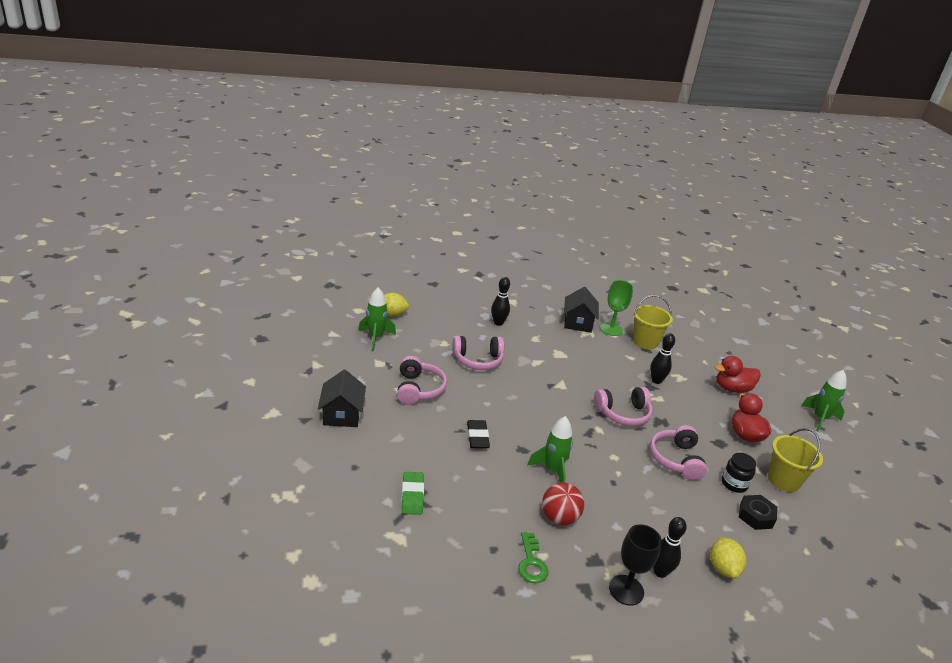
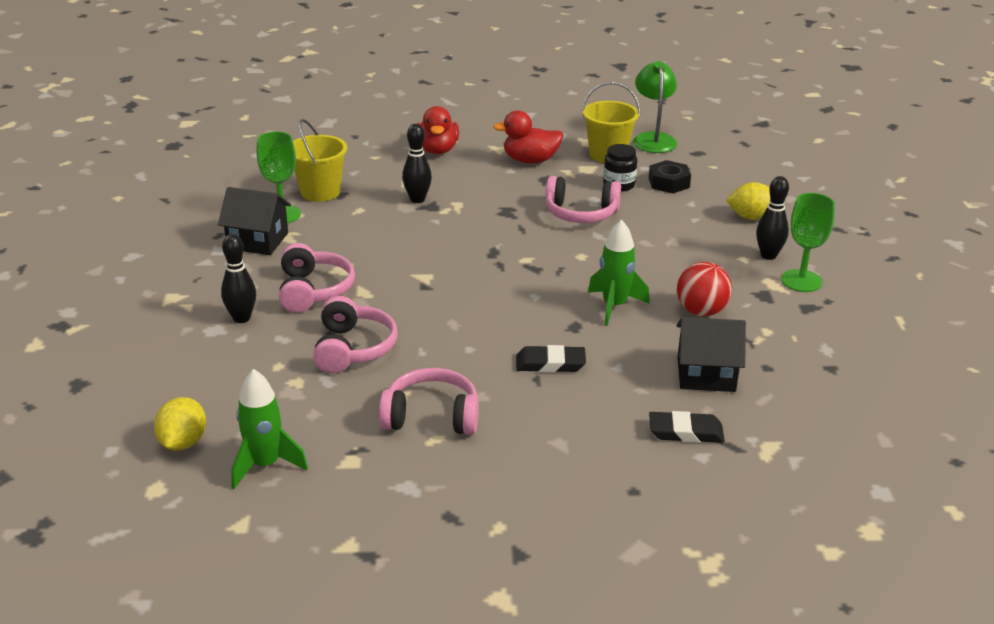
camera: 80 degrees left, 0 degrees up
black house [318,370,366,427] -> black house moved to [677,317,746,392]
green eraser [402,472,424,515] -> black eraser [649,411,725,443]
green key [518,532,549,583] -> none
pink headphones [594,387,653,426] -> pink headphones moved to [279,243,355,313]
black goblet [609,524,662,606] -> green goblet [781,193,835,292]
green rocket [801,370,847,431] -> none
none -> green lamp [633,61,677,153]

